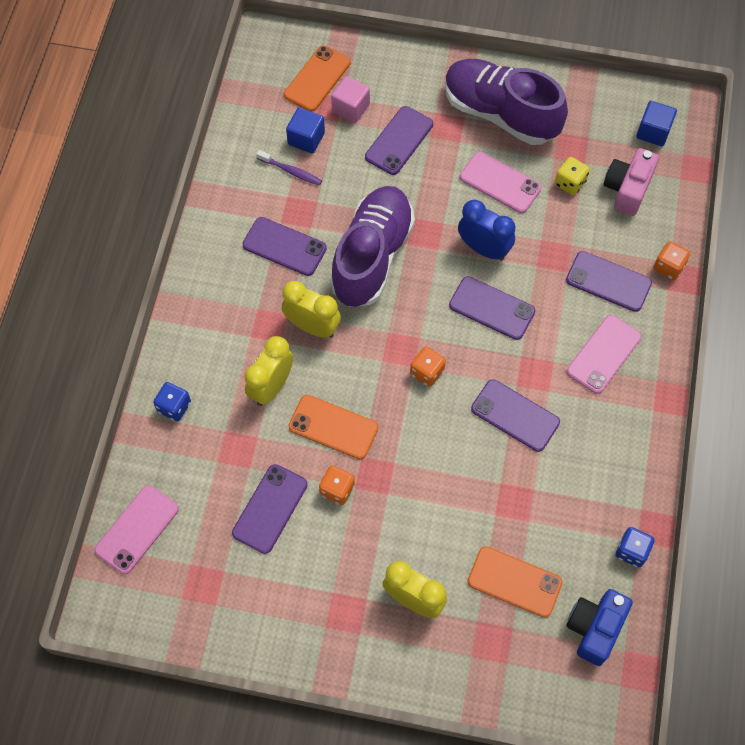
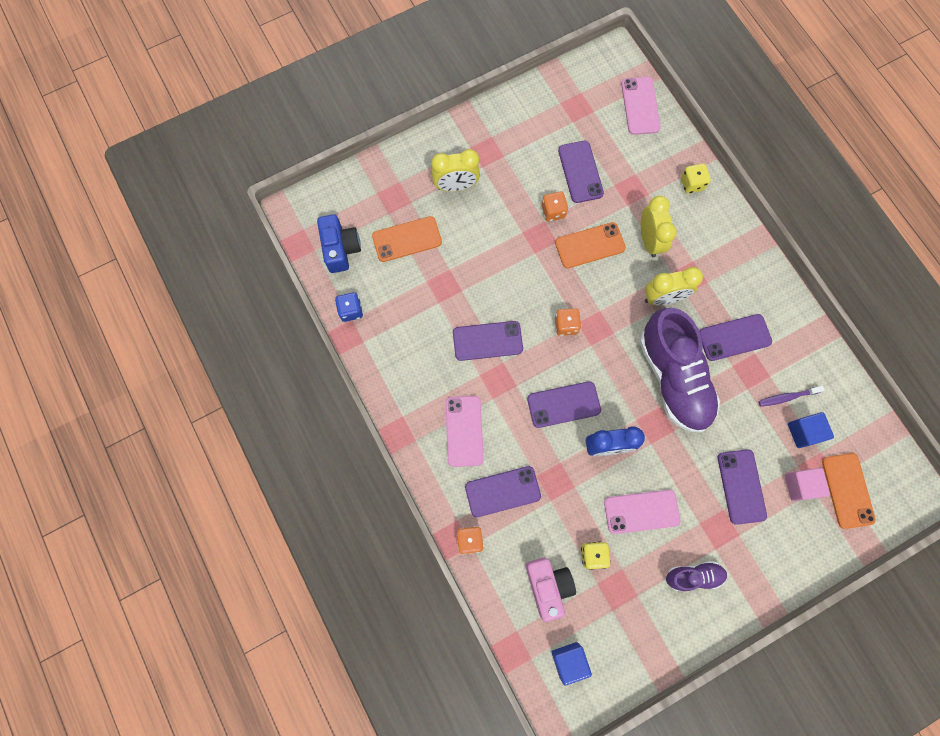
camera: 140 degrees right, 10 degrees up
blue dice [153,382,191,421] -> yellow dice [681,163,711,194]
purple shoe [445,59,568,145] -> purple shoe [666,561,727,591], size x0.47

